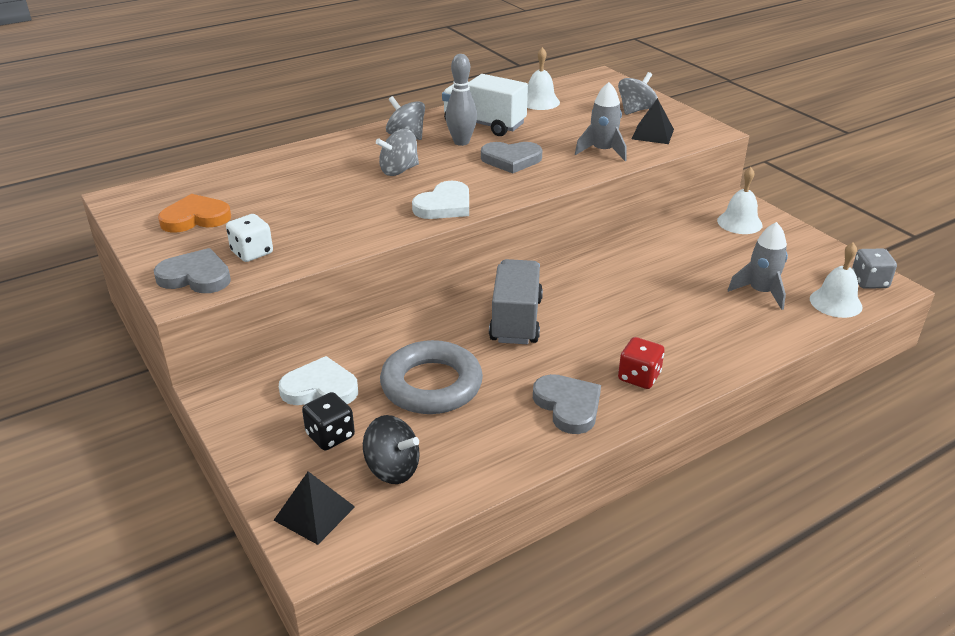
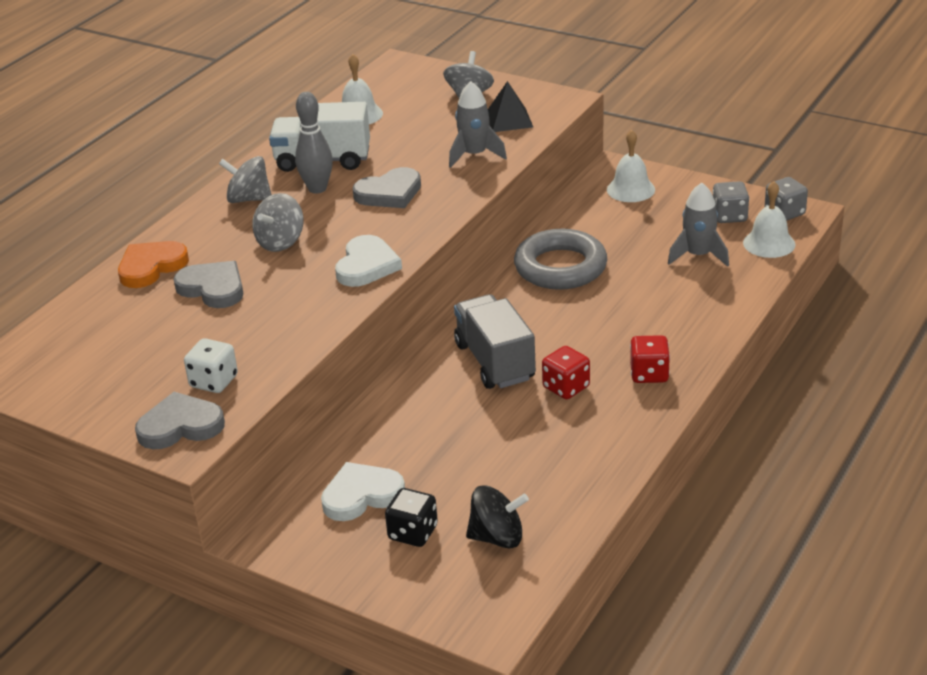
camera: 25 degrees left, 0 degrees up
orange heart [158,194,231,233] -> orange heart moved to [118,241,189,288]
black pyramid [273,471,355,545] -> none
grey ring [380,340,483,414] -> grey ring moved to [514,229,607,290]
grey heart [533,374,601,434] -> grey heart moved to [174,261,243,308]
none -> red dice [542,346,590,399]
none -> grey dice [713,181,749,223]

